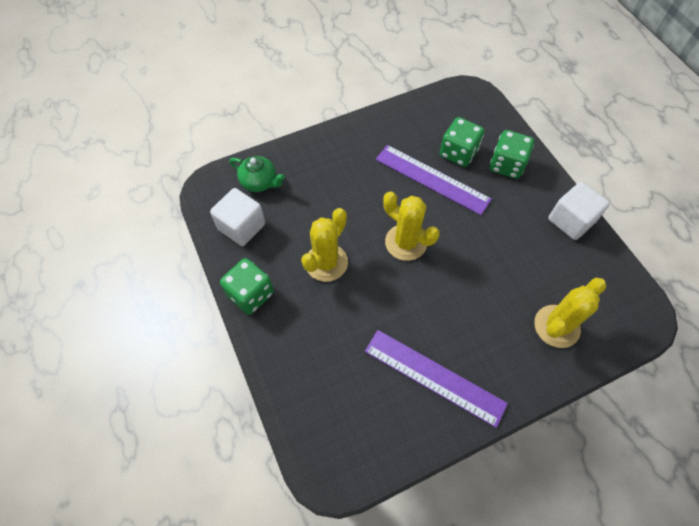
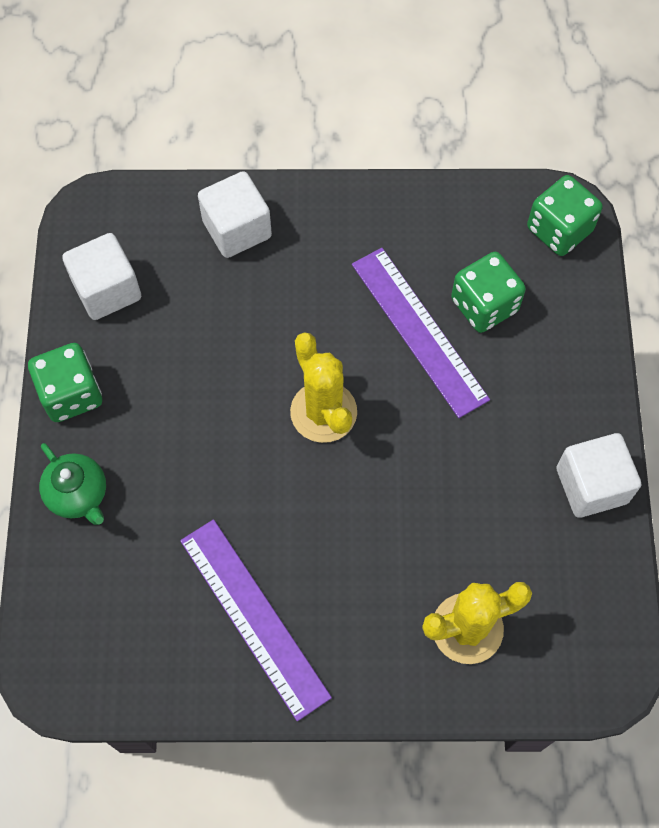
camera: 25 degrees right, 5 degrees up
green teapot [230,156,285,192] -> green teapot moved to [39,443,106,525]
yellow cactus [301,208,348,282] -> none
green dice [490,130,534,179] -> green dice moved to [527,175,603,256]
none -> white cube [198,171,272,258]

